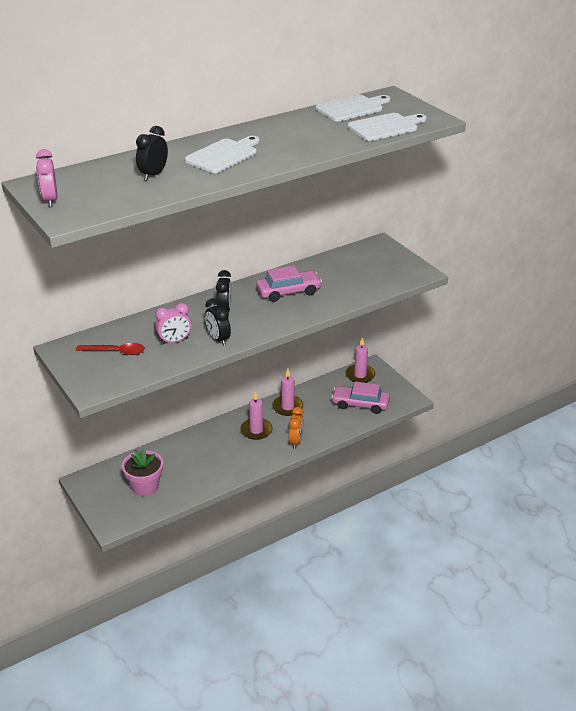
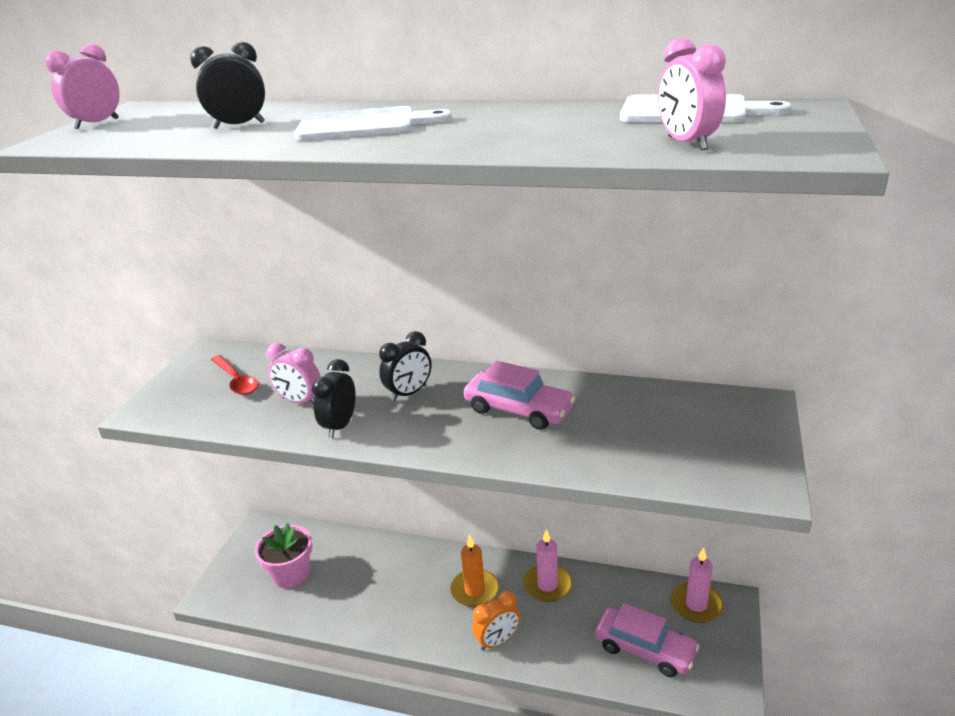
camera: 50 degrees right, 5 degrees down
pink candle [240,391,272,440] -> orange candle [451,535,499,607]
pink car [331,381,390,414] -> pink car turned 150 degrees clockwise [595,603,700,677]
white cutting board [347,113,427,141] -> pink clock [658,38,726,150]

